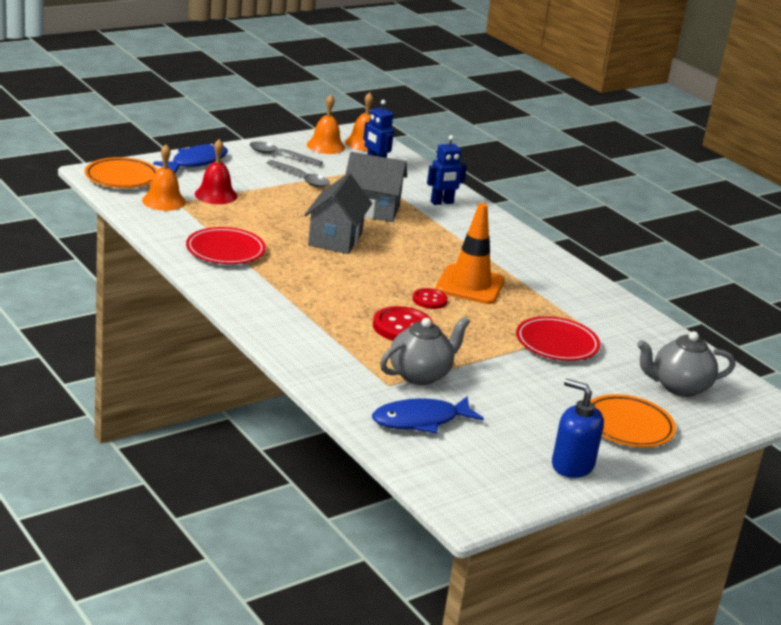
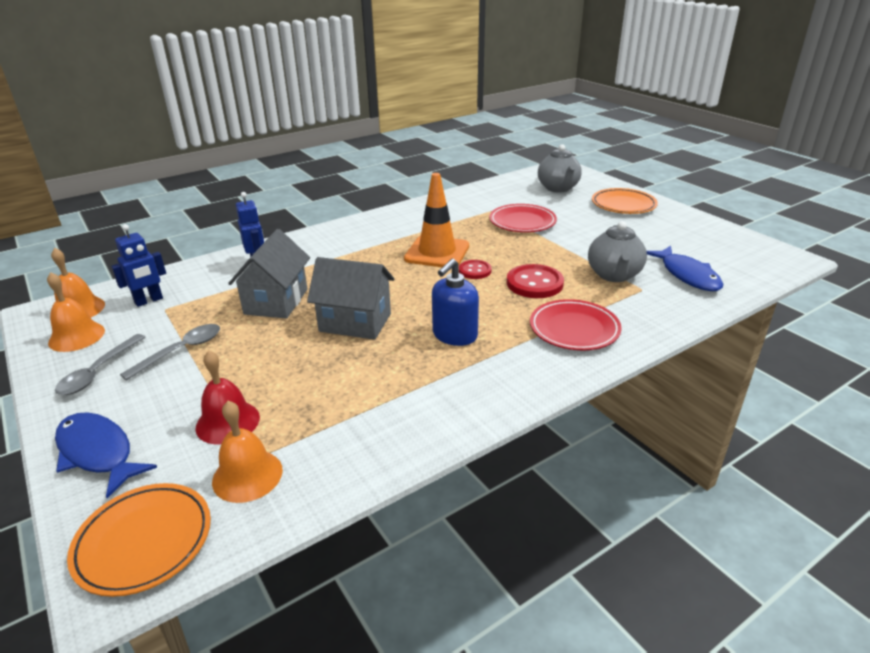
camera: 85 degrees left, 5 degrees up
red plate [186,227,266,264] -> red plate moved to [530,299,622,350]
grey teapot [380,316,470,385] -> grey teapot turned 135 degrees counterclockwise [588,221,647,282]
blue soap dispenser [552,379,604,478] -> blue soap dispenser moved to [432,259,479,346]

